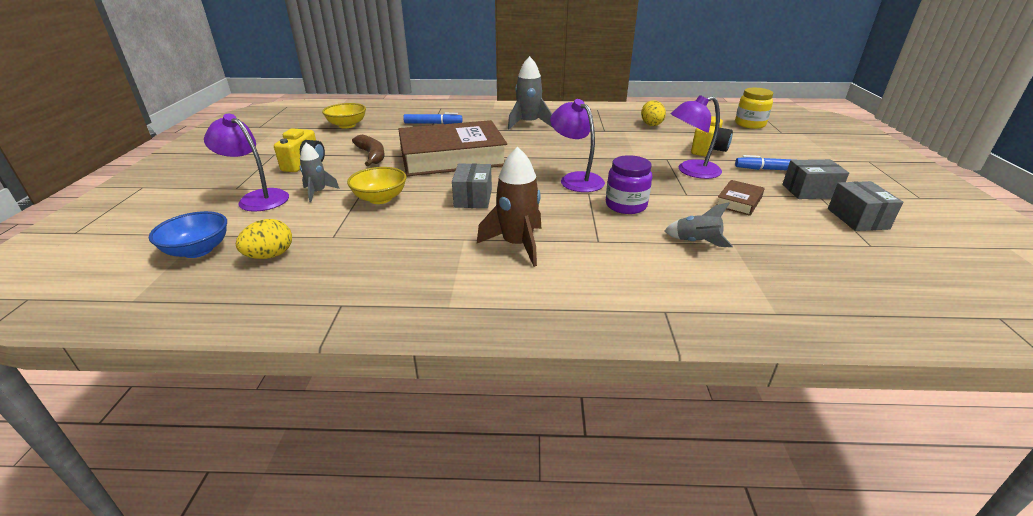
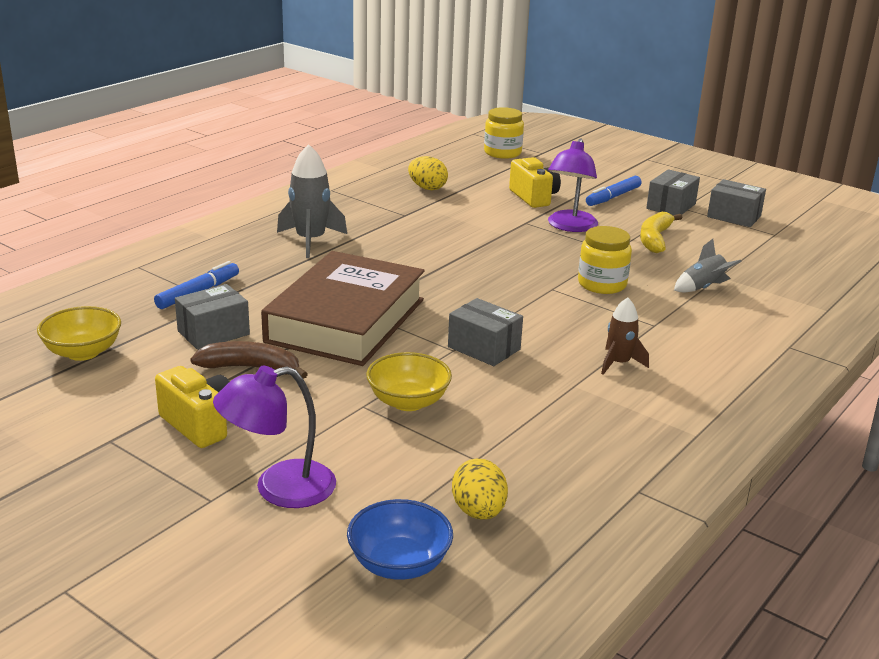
camera: 55 degrees left, 5 degrees down
grey rocket [300,143,340,203] -> none
brown rocket [477,146,542,267] -> brown rocket [601,297,649,375], size x0.61
purple lamp [550,99,605,192] -> none
purple jar [606,155,652,214] -> yellow jar [578,226,632,294]
brown book [717,180,765,216] -> yellow banana [640,212,683,253]
none -> grey box [175,284,250,350]

